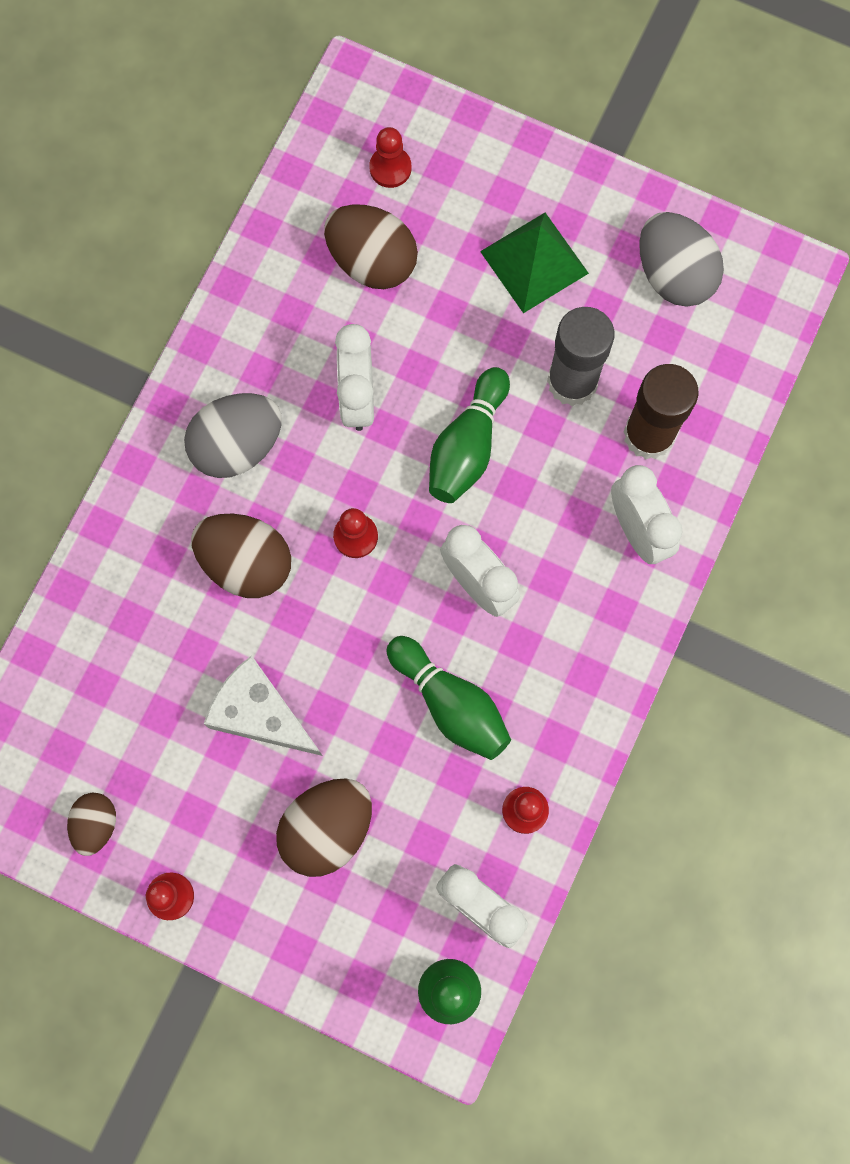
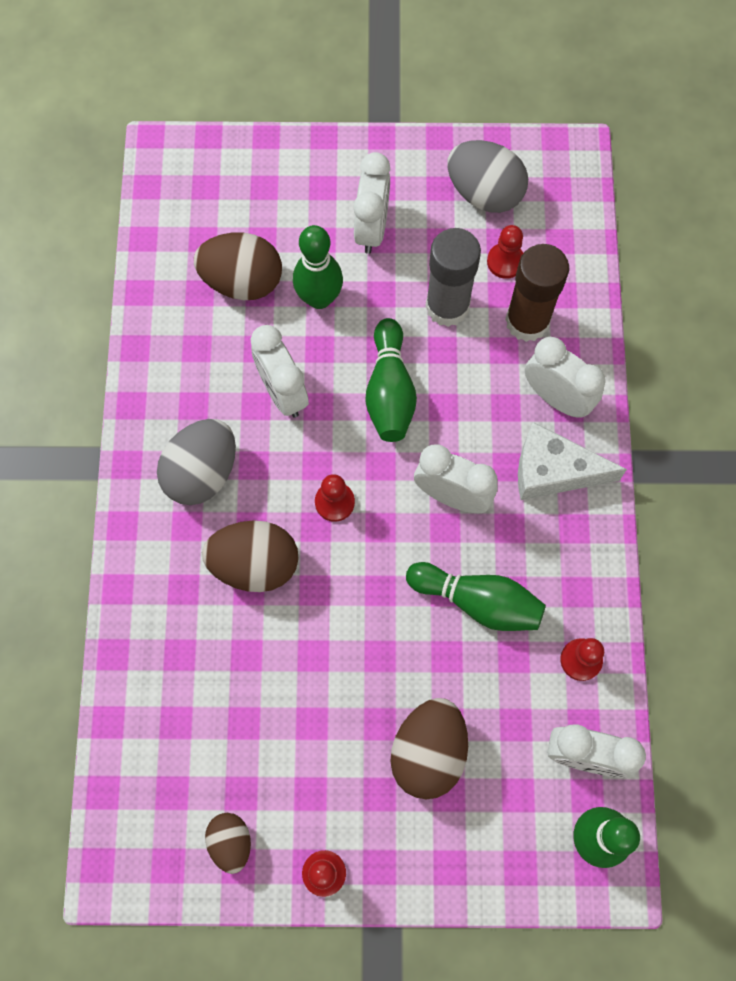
camera: 25 degrees left, 5 degrees down
white cheese [204,655,323,756] -> white cheese moved to [518,422,627,500]
red pawn [369,127,411,188] -> red pawn moved to [487,225,523,279]
green pyramid [480,213,589,313] -> white clock [354,152,390,254]
none -> green bowling pin [293,225,343,309]

